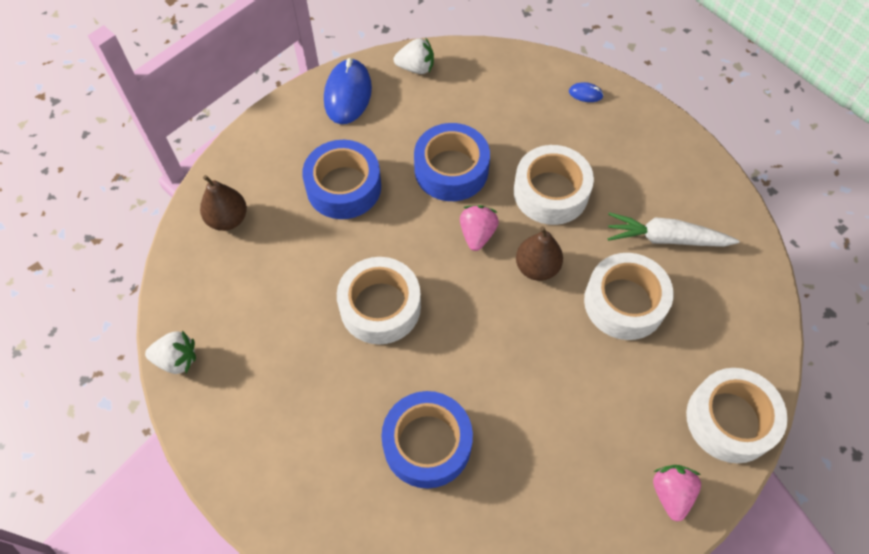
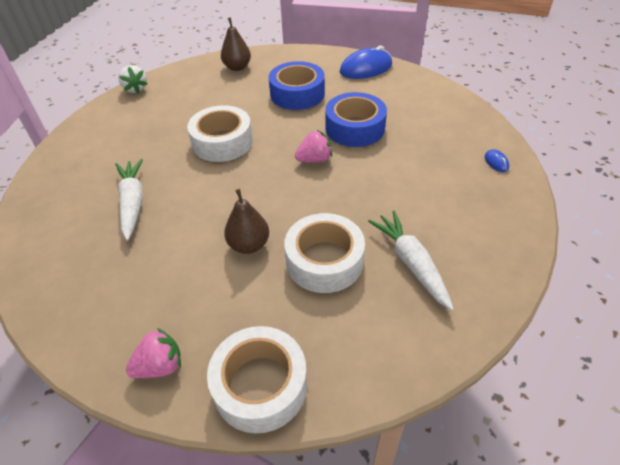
camera: 60 degrees right, 15 degrees down
blue tape [381,391,473,488] -> white carrot [115,159,143,241]
white strawberry [394,37,434,74] -> none
white tape [514,145,594,225] -> none
brown pear [516,226,563,281] -> brown pear moved to [224,189,269,254]

